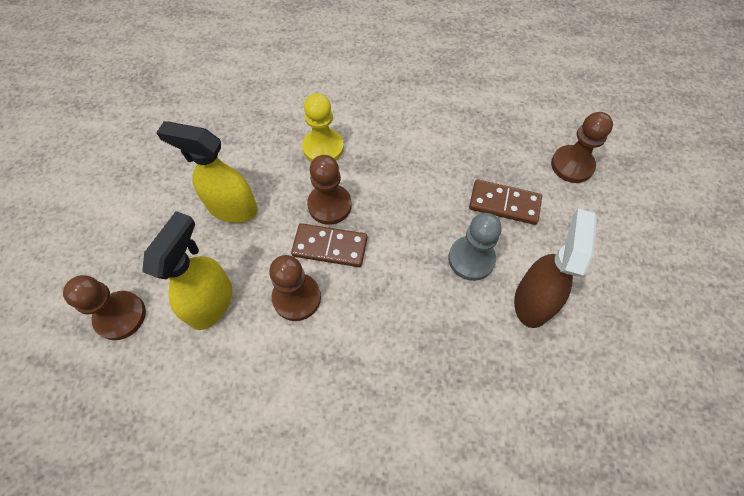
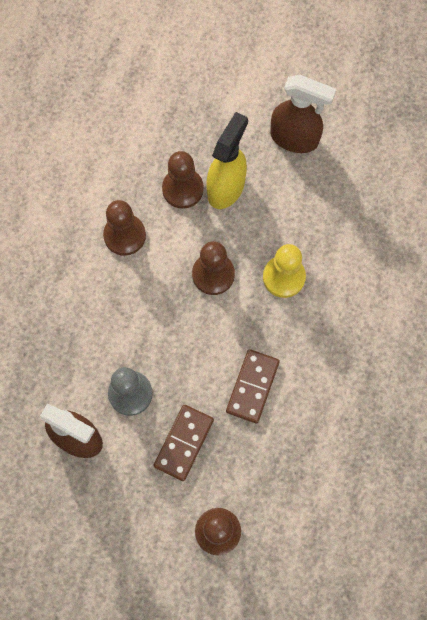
camera: 100 degrees right, 10 degrees up
brown pawn [63,275,146,340] -> brown pawn moved to [162,151,204,209]
yellow spray bottle [142,211,232,330] -> none
brown domino [291,223,367,267] -> brown domino moved to [226,349,280,423]
none -> brown spray bottle [270,75,336,153]

